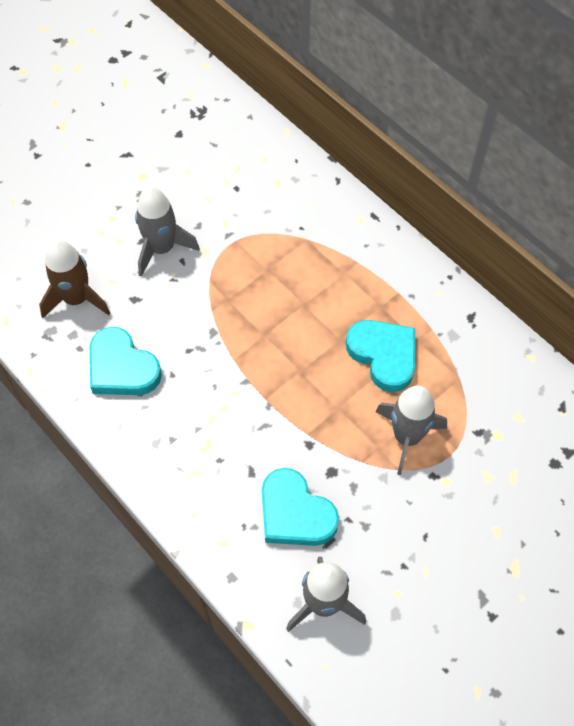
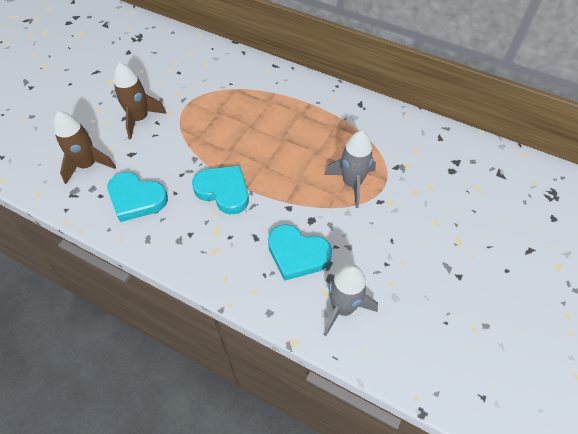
camera: 20 degrees left, 5 degrees down
grey rocket [135,187,200,277] -> brown rocket [113,62,167,139]
turquoise heart [346,320,415,392] -> turquoise heart moved to [192,165,249,214]

